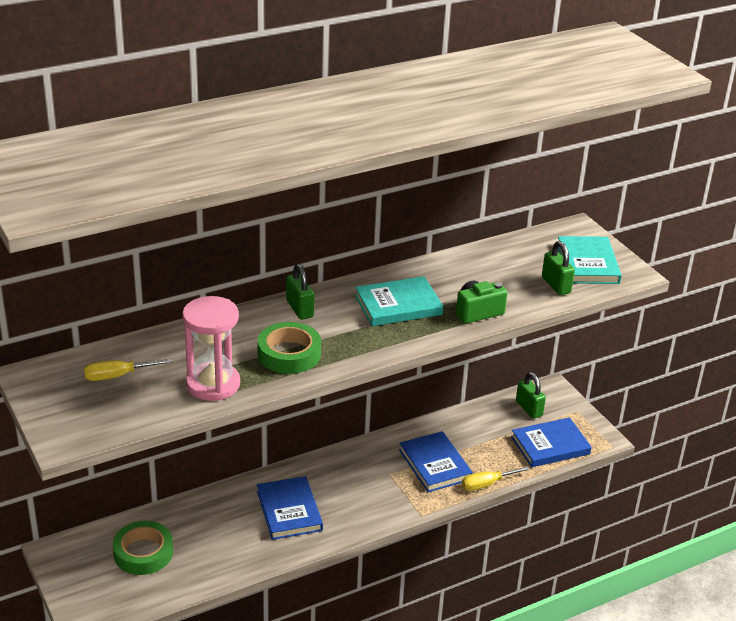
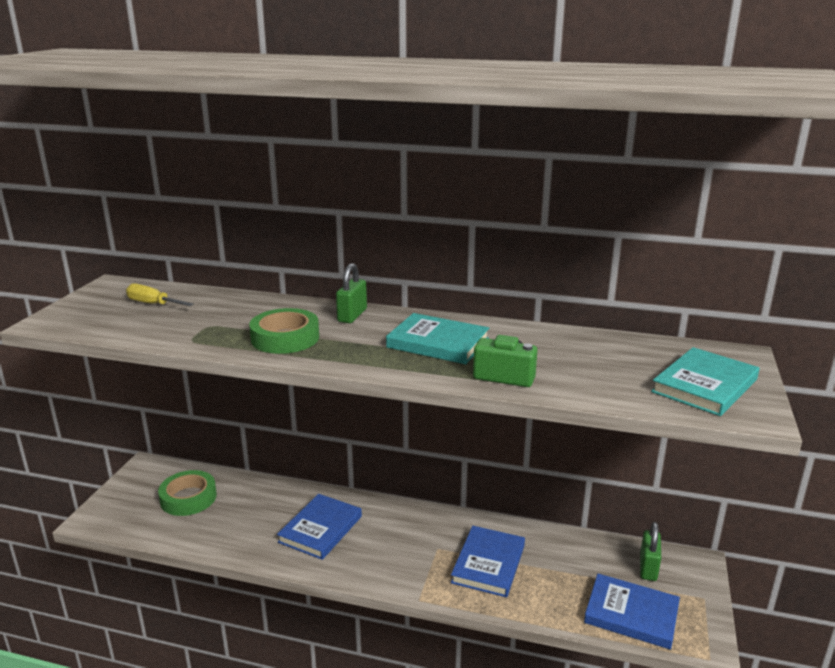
camera: 45 degrees right, 10 degrees down
pink hourglass [182,296,240,401] -> none
yellow screwdriver [462,466,530,491] -> none
green padlock [542,241,575,295] -> none

